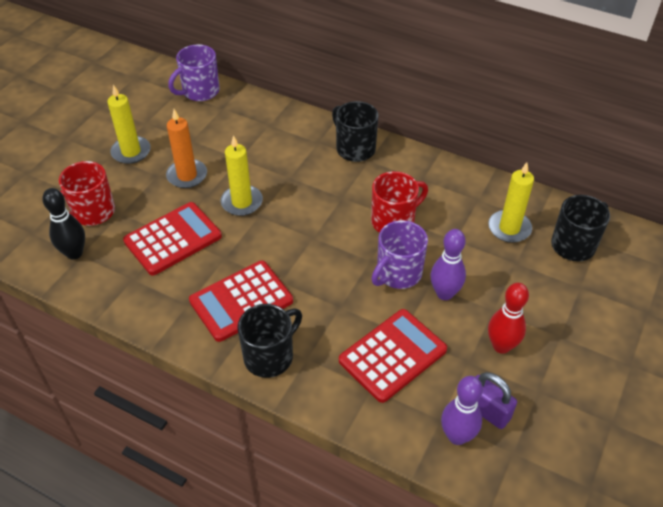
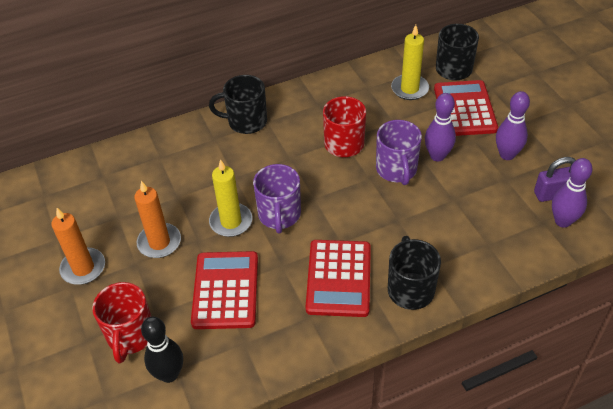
camera: 50 degrees left, 0 degrees up
yellow candle [107,85,151,164] -> orange candle [51,208,105,285]
purple mug [168,44,220,101] -> purple mug moved to [253,164,301,233]
red calculator [339,309,447,403] -> red calculator moved to [434,80,498,136]
red bowling pin [488,283,529,354] -> purple bowling pin [496,91,530,160]

